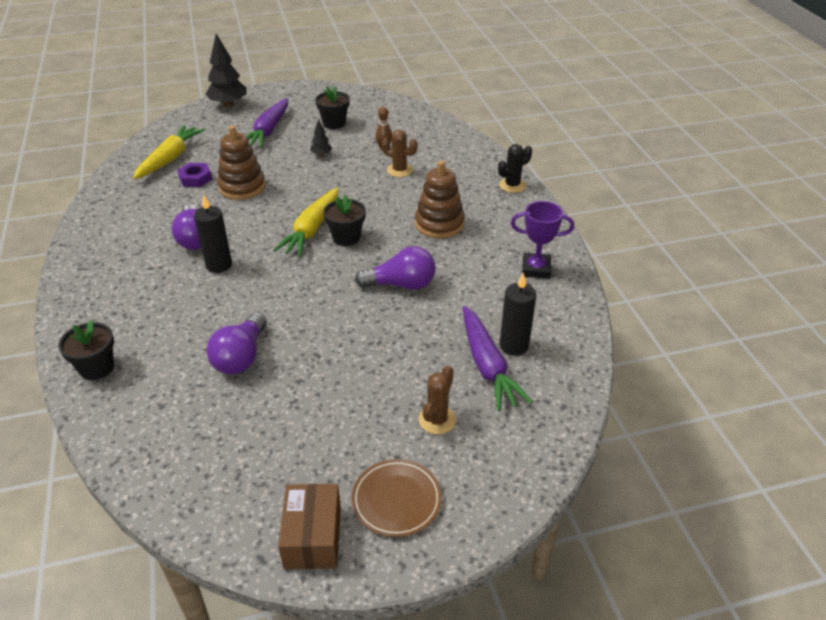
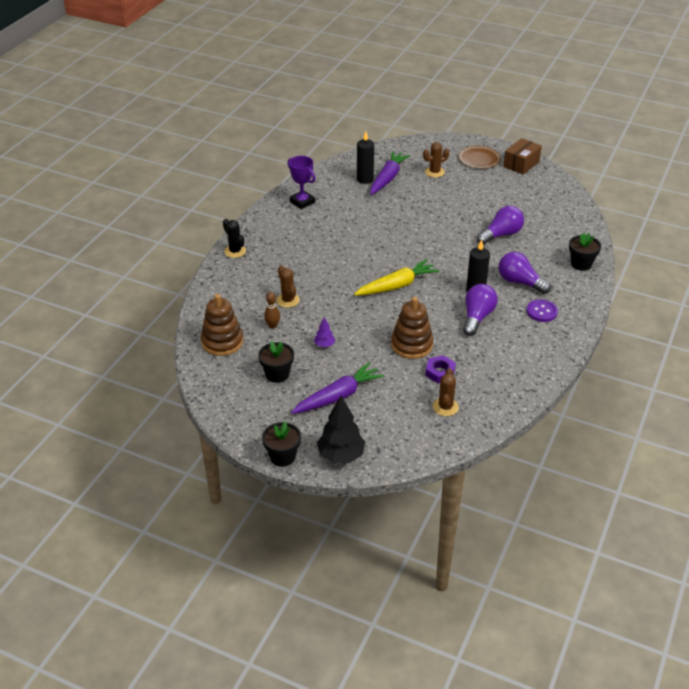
camera: 140 degrees left, 0 degrees up
yellow carrot [133,125,205,180] -> brown cactus [433,368,459,416]
black tree [310,119,332,156] -> purple tree [314,317,335,347]
black flower pot [323,195,366,246] -> black flower pot moved to [262,421,301,467]
purple light bulb [355,246,436,290] -> purple light bulb moved to [499,252,551,294]
brown stacking toy [415,161,465,238] -> brown stacking toy moved to [201,294,243,356]
black cactus [498,144,532,193] -> black cactus turned 45 degrees clockwise [223,219,246,258]
none -> purple button [526,299,558,322]

